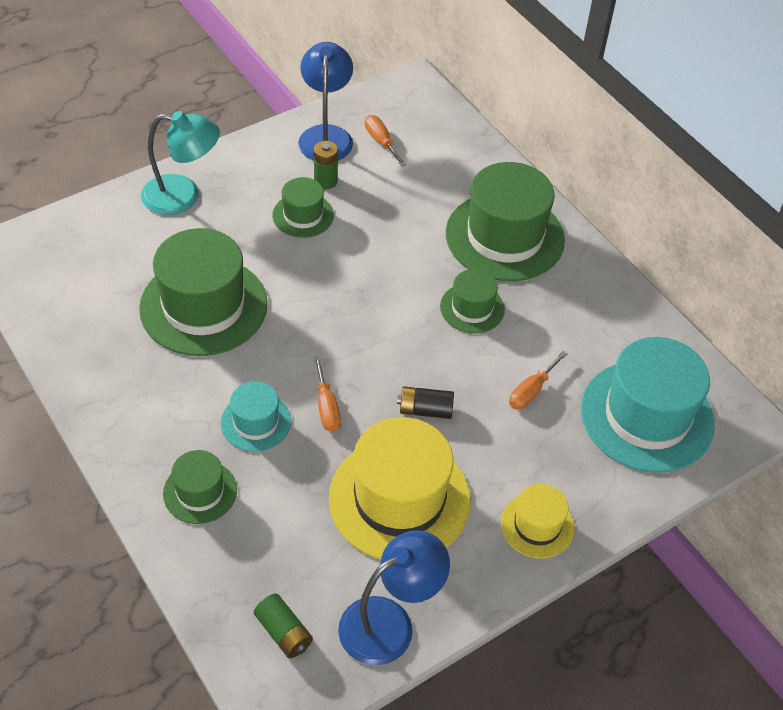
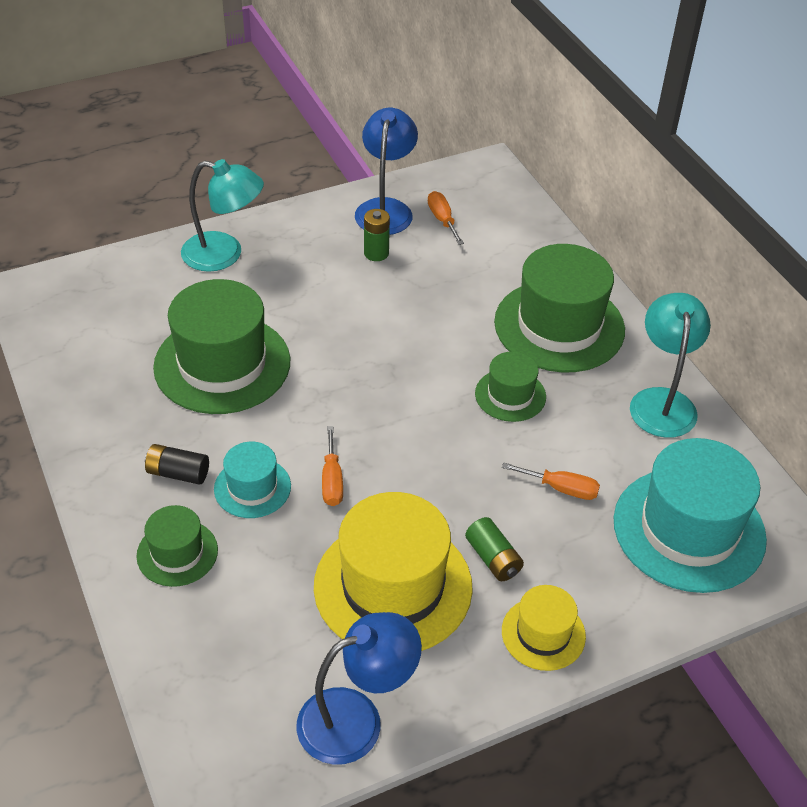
camera: 10 degrees right, 5 degrees down
green battery [254,593,313,658] -> green battery moved to [465,517,524,581]
green hat [273,177,334,238] -> none
black battery [397,386,454,419] -> black battery moved to [145,444,209,485]
orange screwdriver [509,351,567,410] -> orange screwdriver turned 120 degrees counterclockwise [502,463,600,500]
none -> turquoise lamp [630,293,711,438]

